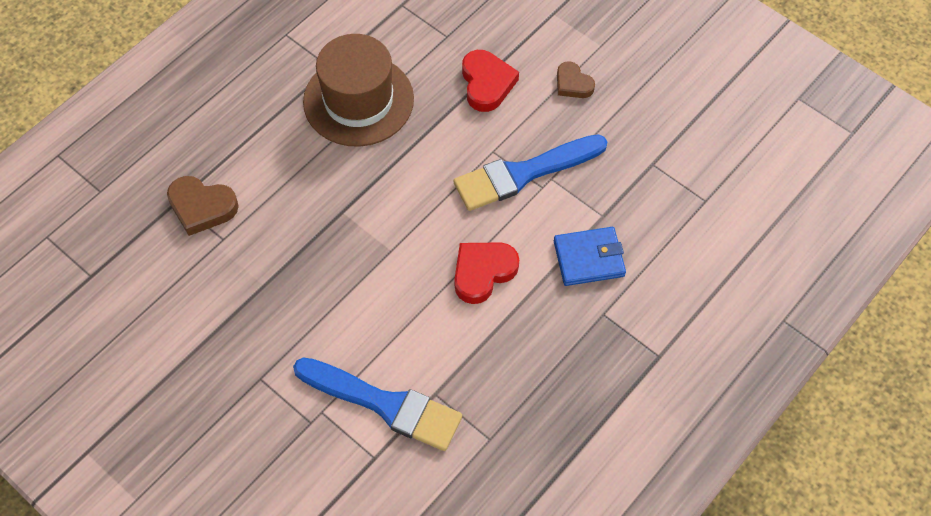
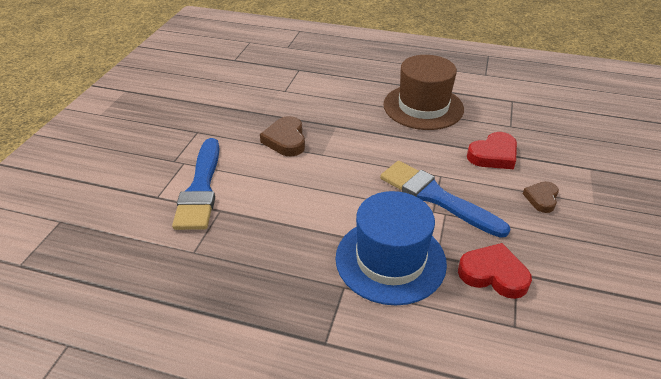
camera: 65 degrees right, 20 degrees down
brown heart [167,176,239,236] -> brown heart moved to [260,116,305,156]
red heart [454,242,519,304] -> red heart moved to [458,243,532,299]
blue wallet [554,227,626,286] -> blue hat [336,191,447,306]

